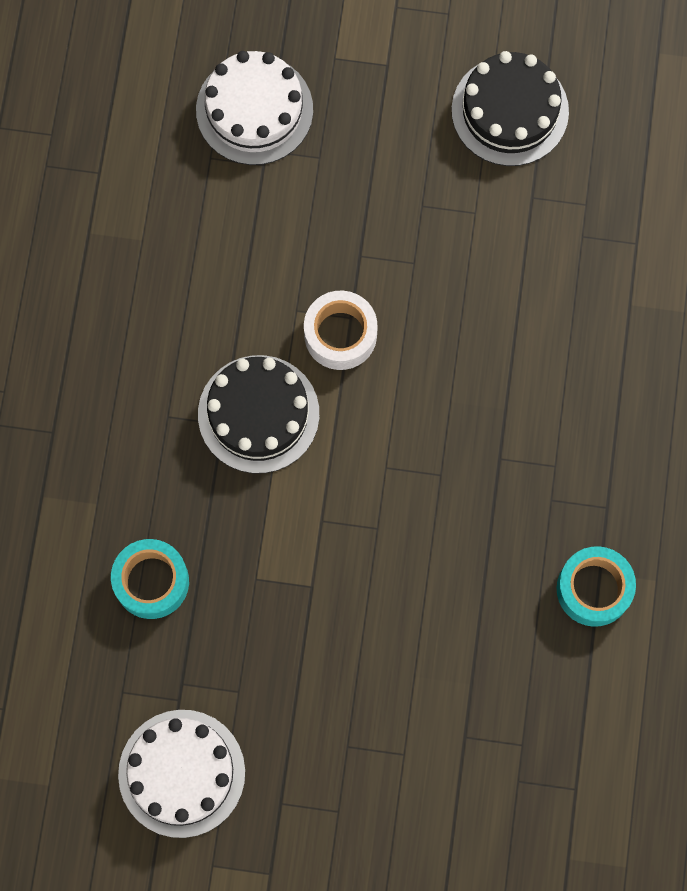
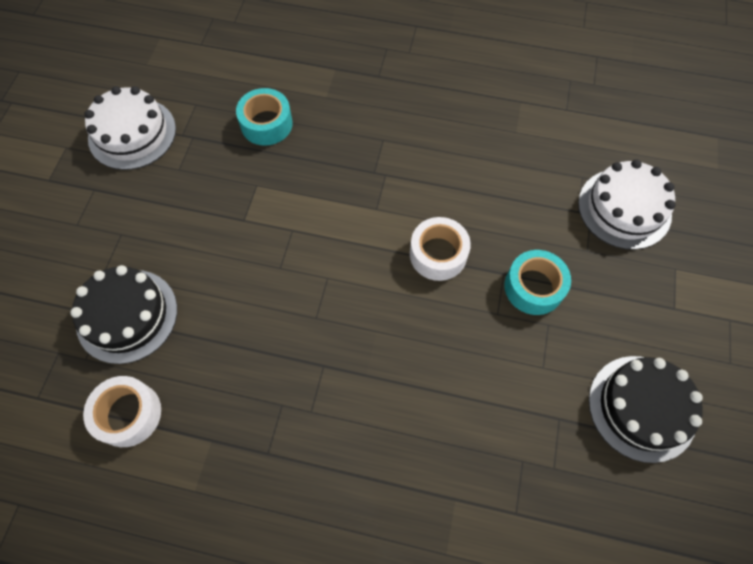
camera: 95 degrees right, 10 degrees down
black cake [198,355,319,474] -> black cake moved to [70,265,177,364]
turquoise tape [557,546,636,627] -> turquoise tape moved to [504,250,571,315]
none -> white tape [83,376,161,447]

